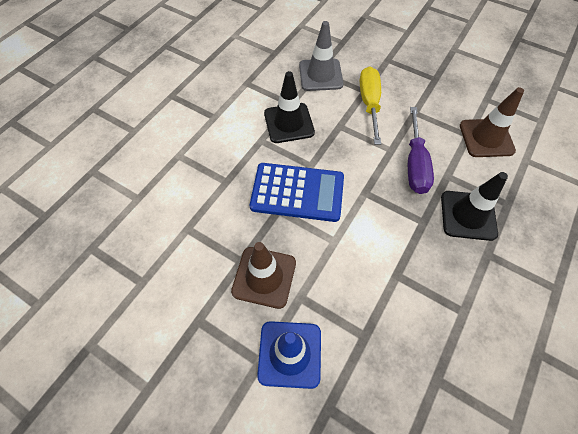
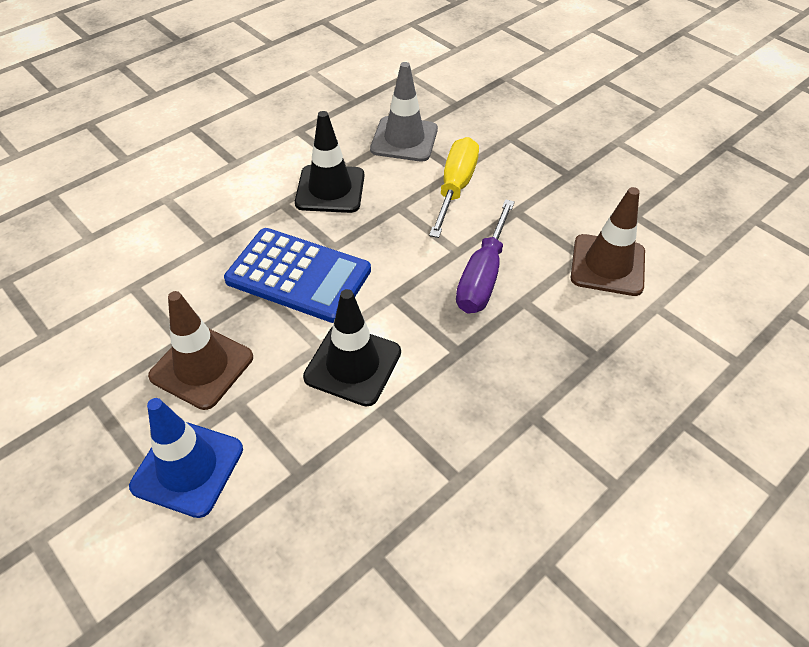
camera: 15 degrees right, 10 degrees down
black traffic cone [441,172,508,241] -> black traffic cone moved to [303,289,401,407]

